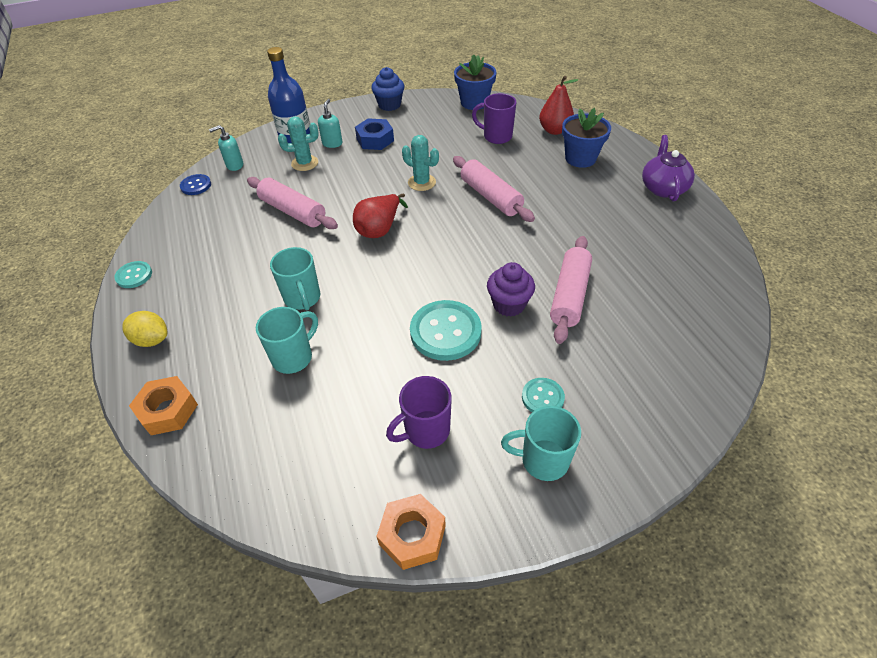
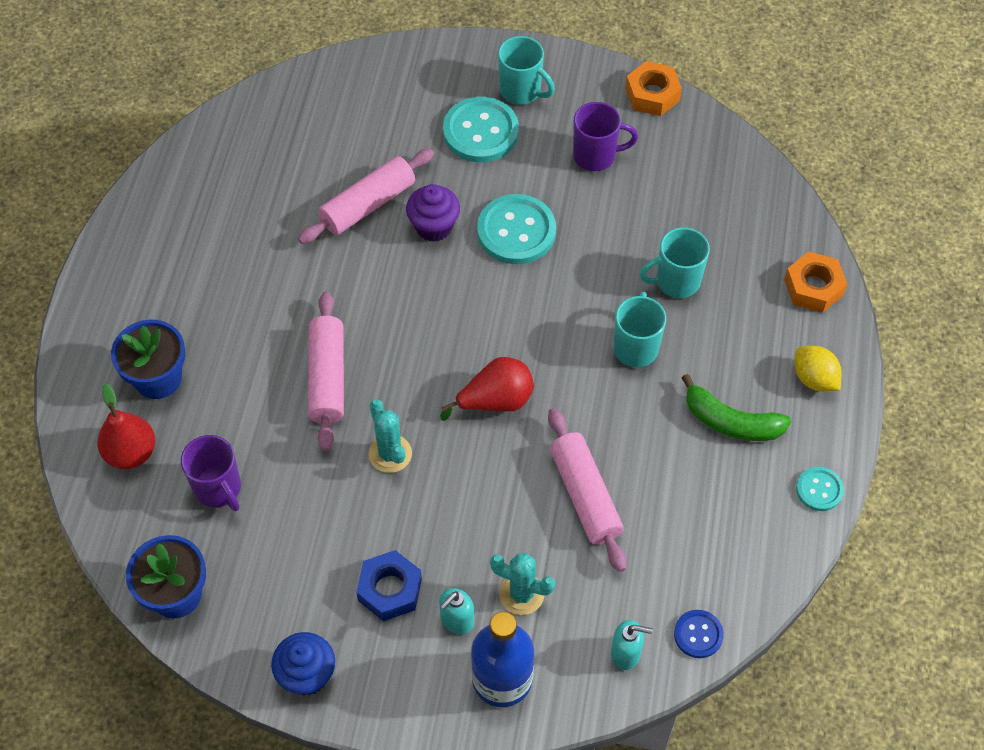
camera: 150 degrees left, 10 degrees up
turquoise button [522,378,565,412] -> turquoise button [443,97,519,162], size x1.86
purple teapot [642,135,695,202] -> none
none -> green banana [682,374,791,441]

